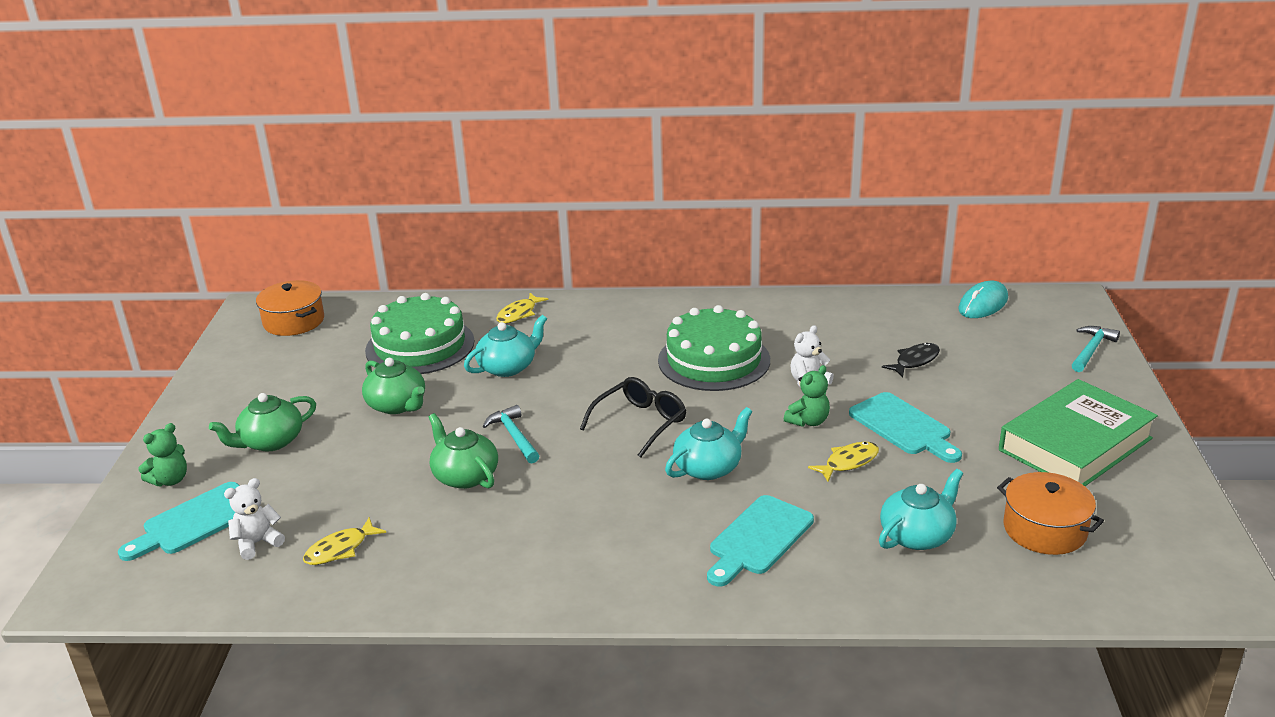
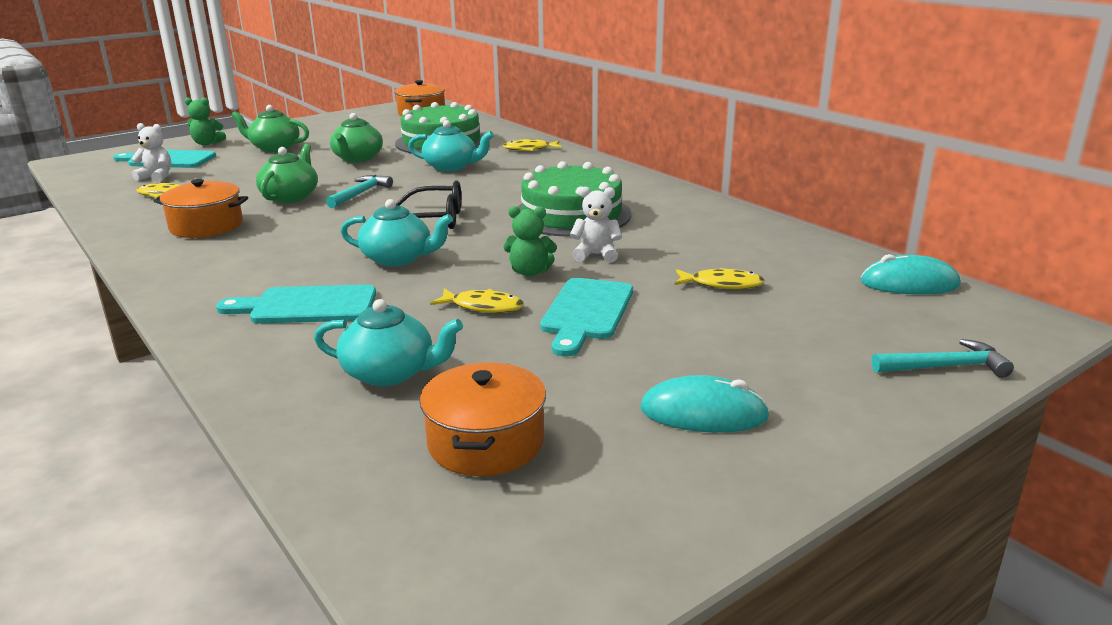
camera: 50 degrees right, 5 degrees down
black fish [882,343,940,377] -> yellow fish [674,268,765,289]
green book [999,379,1158,486] -> turquoise mouse [640,375,770,433]
none -> orange pot [154,179,248,238]

